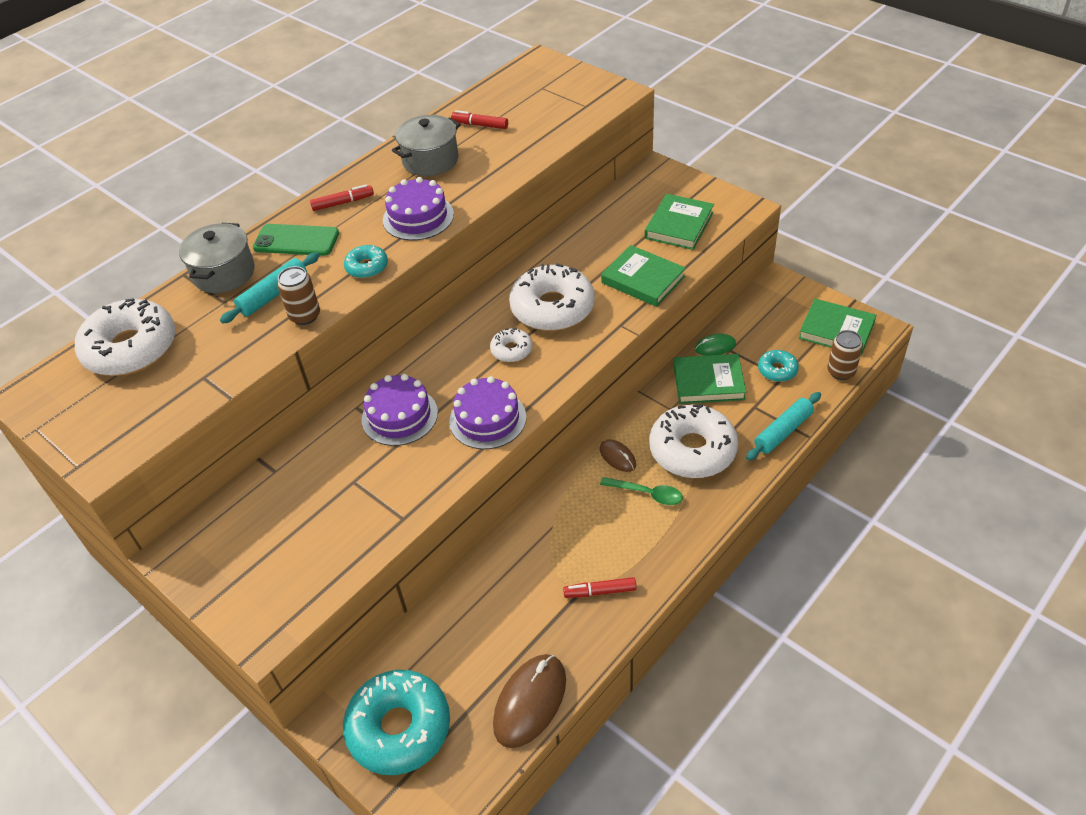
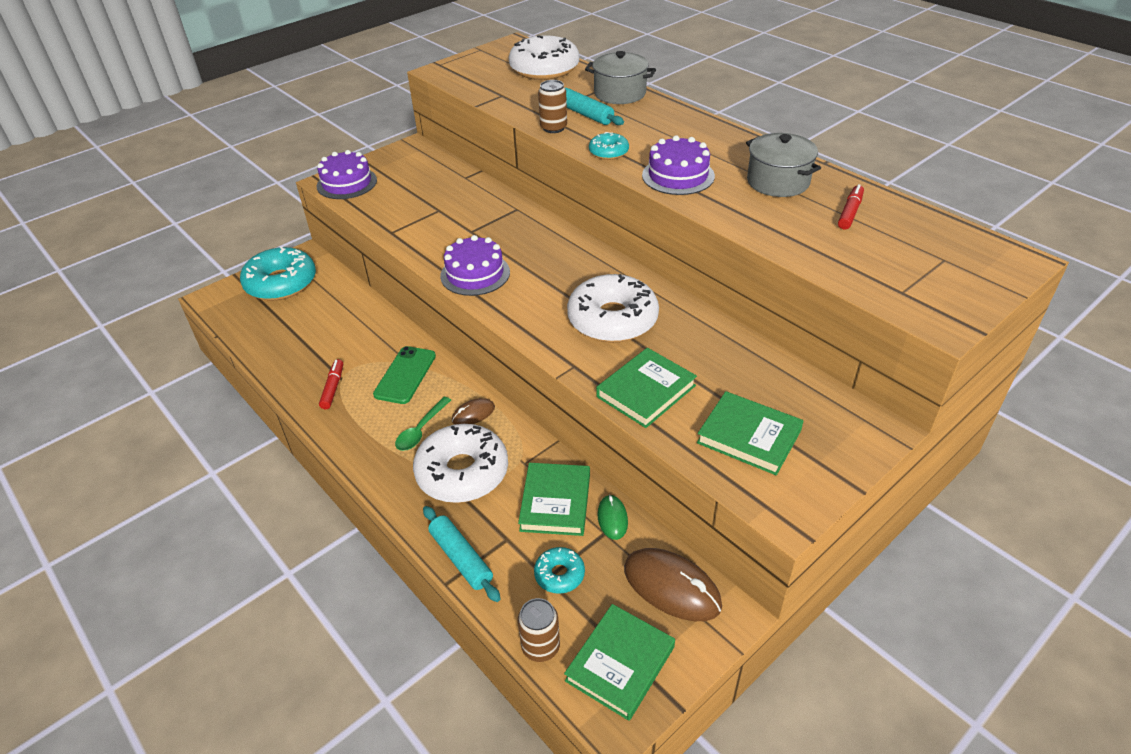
camera: 95 degrees right, 5 degrees down
green phone [253,224,339,256] -> green phone moved to [373,346,436,404]
red marker [310,184,374,211] -> none
purple cake [361,374,438,446] -> purple cake moved to [317,150,377,199]
white donut [490,328,533,362] -> none
brown mouse [493,654,566,748] -> brown mouse moved to [624,548,722,621]

